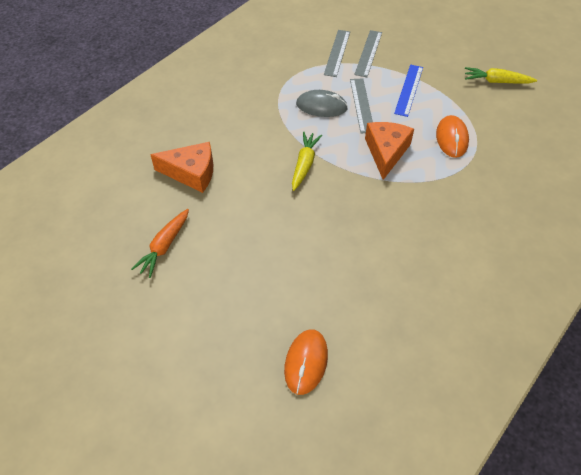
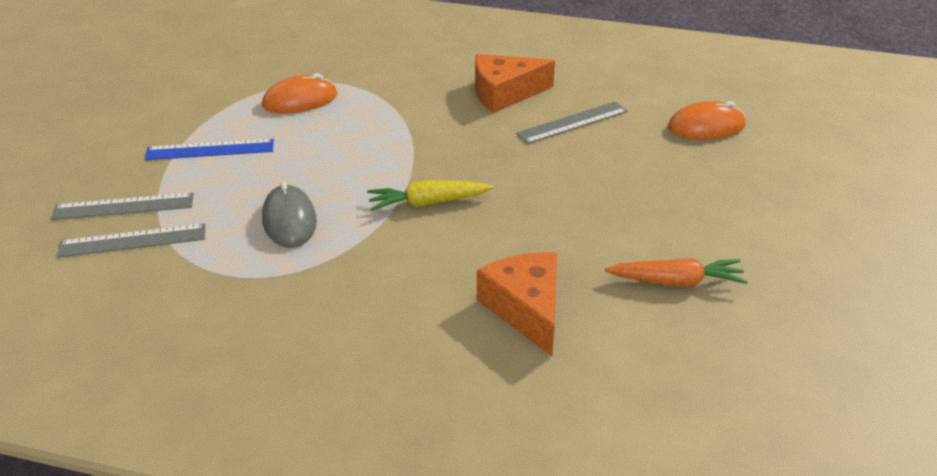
camera: 115 degrees left, 15 degrees down
grey ruler [350,78,373,133] -> grey ruler moved to [516,101,628,144]
orange cheese [365,122,414,180] -> orange cheese moved to [475,54,555,113]
yellow carrot [465,67,537,83] -> none

